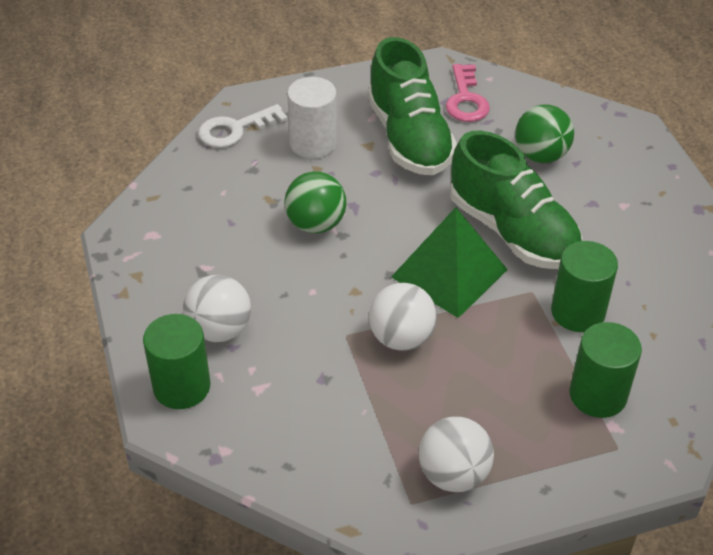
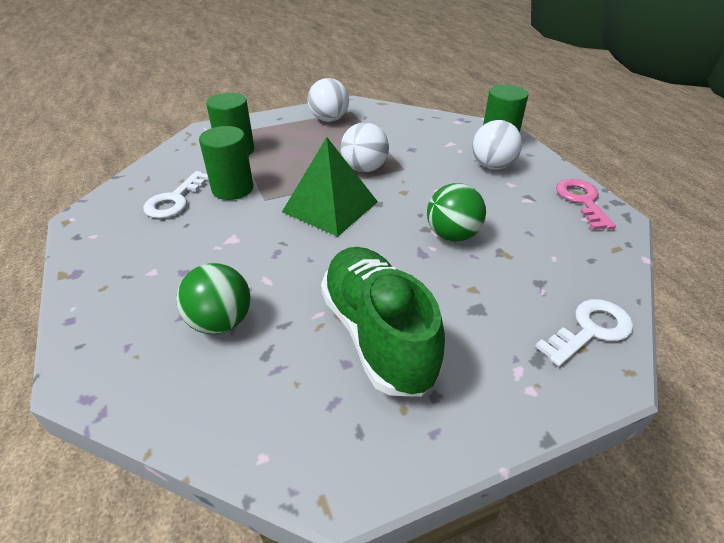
camera: 175 degrees right, 5 degrees down
white cylinder [287,77,337,159] -> none
pink key [446,64,490,122] -> pink key moved to [556,179,616,230]
green shoe [450,131,582,269] -> none
none -> white key [143,171,209,218]

